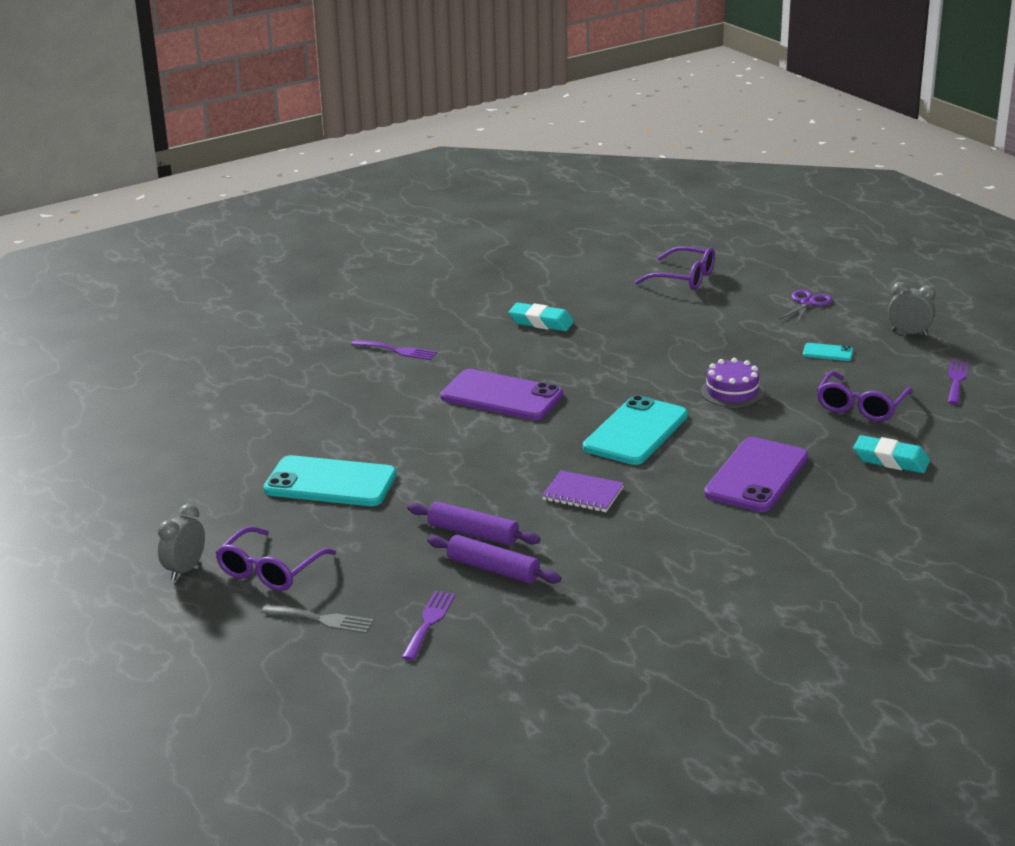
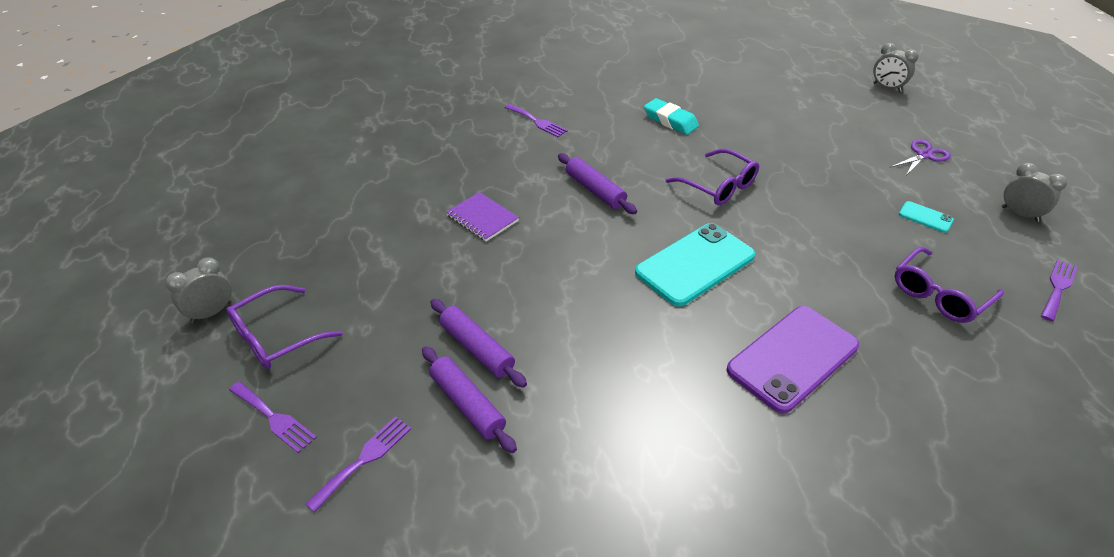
camera: 20 degrees right, 15 degrees up
grey fork [261,605,374,634] -> purple fork [229,382,317,453]
turquoise phone [263,455,397,506] -> none
purple phone [440,369,563,420] -> purple rolling pin [558,153,637,214]
purple notebook [542,470,624,512] -> purple notebook moved to [446,192,519,241]
purple glasses [635,246,715,290] -> purple glasses moved to [665,149,759,205]
purple cake [701,358,764,407] -> none
turquoise eraser [853,435,930,473] -> none
none -> grey clock [873,43,919,92]

